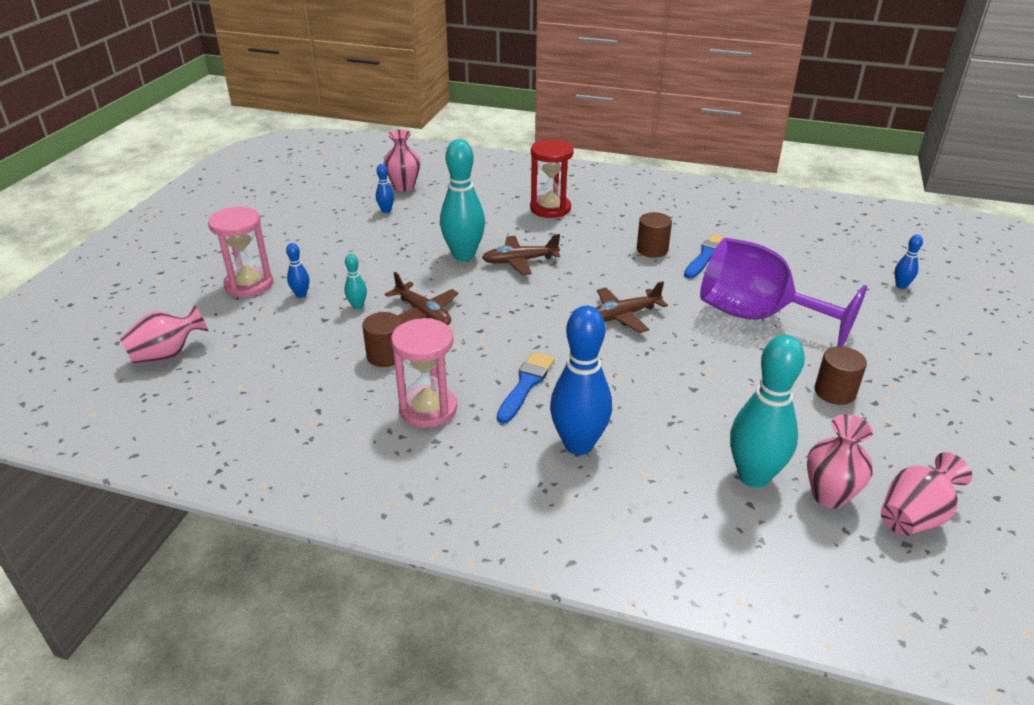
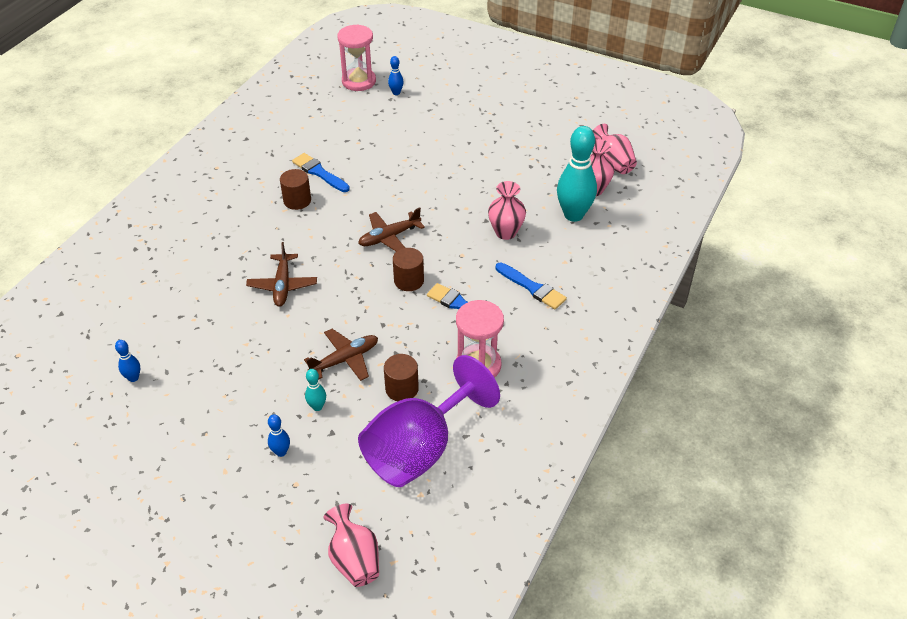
camera: 80 degrees left, 10 degrees up
pink hourglass [208,207,273,297] -> pink hourglass moved to [337,24,376,91]
pink vase [383,129,421,192] -> pink vase moved to [488,181,526,240]
turquoise bowling pin [440,139,485,261] -> none
red hourglass [530,139,574,218] -> none
blue bowling pin [550,306,612,455] -> blue brush [496,263,567,309]
brown plane [596,281,668,333] -> brown plane turned 75 degrees clockwise [358,207,425,252]
purple goblet [700,238,867,346] -> purple goblet moved to [358,355,500,487]
brown cylinder [815,346,867,405] -> brown cylinder moved to [393,248,424,291]

